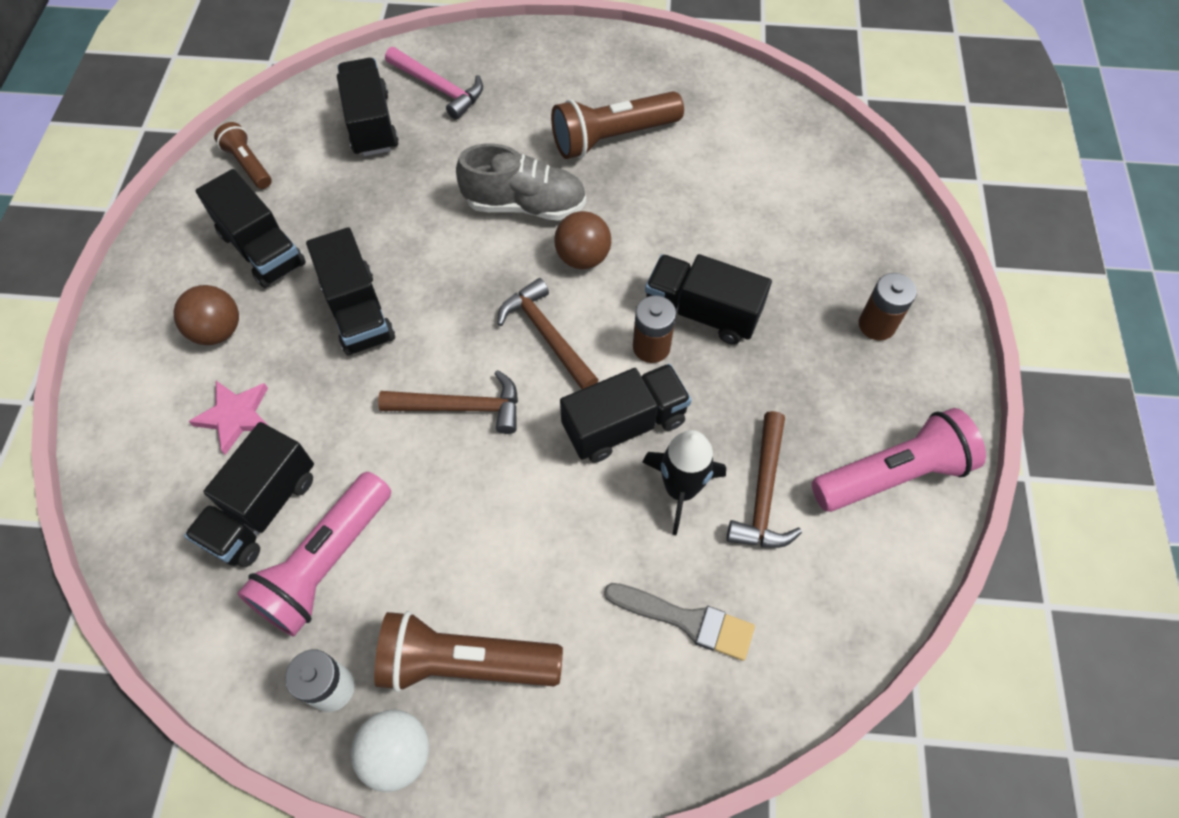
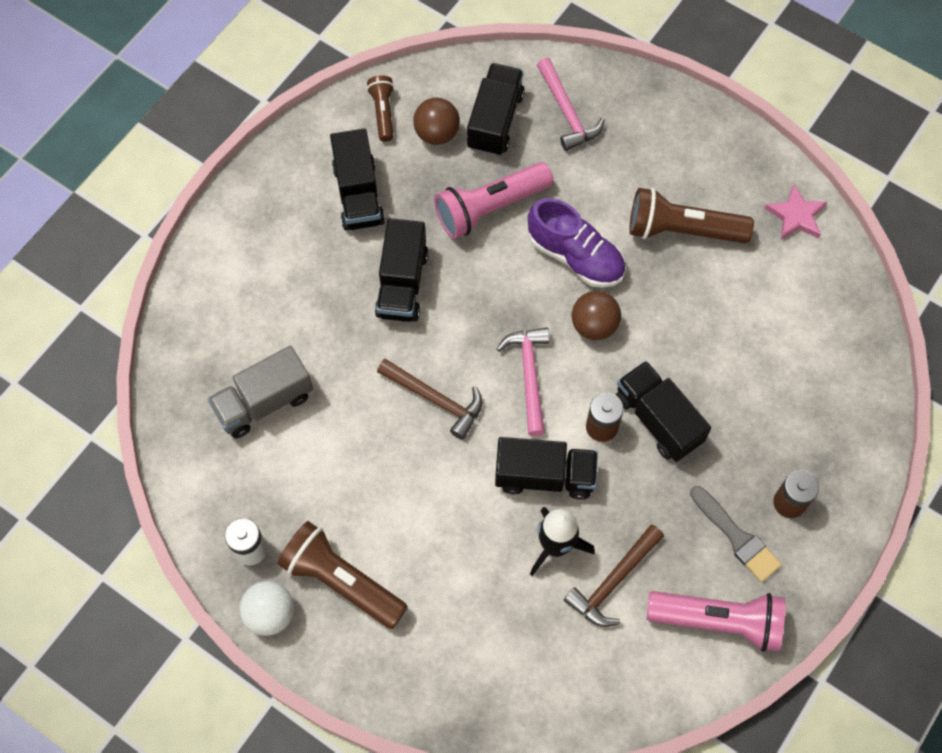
camera: 30 degrees right, 5 degrees up
brown ball [174,285,239,345] -> brown ball moved to [413,98,460,145]
black truck [184,422,314,567] -> grey truck [207,346,313,438]
pink star [188,381,269,455] -> pink star moved to [764,184,827,240]
pink flashlight [237,472,391,636] -> pink flashlight moved to [434,162,553,239]
grey shoe [456,143,586,221] -> purple shoe [528,198,625,288]
brown hammer [497,278,598,389] -> pink hammer [497,328,550,436]
grey brush [604,583,755,661] -> grey brush moved to [690,486,782,582]

